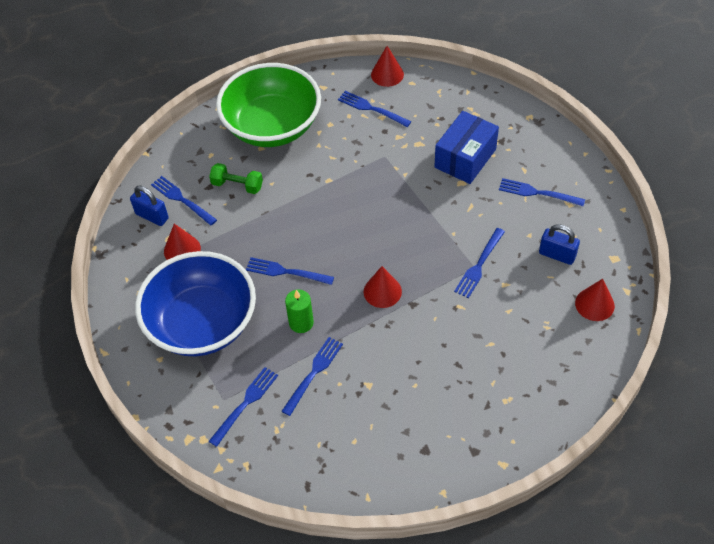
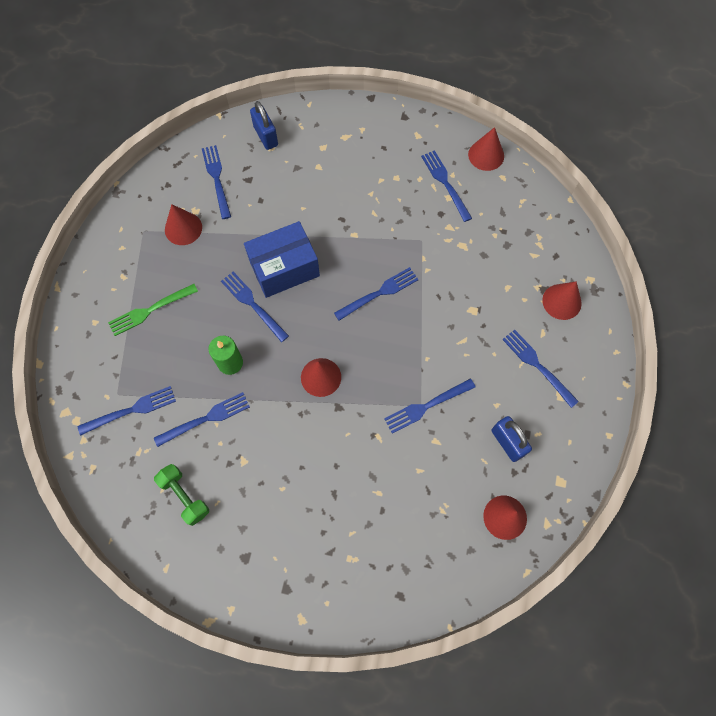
camera: 30 degrees right, 15 degrees up
blue padlock [130,185,168,226] -> blue padlock moved to [250,101,278,150]
blue bowl [135,251,256,356] -> green fork [108,284,198,336]
green dumbbell [209,163,263,194] -> green dumbbell moved to [154,464,209,526]
green bowl [216,63,321,147] -> none
blue box [434,111,499,184] -> blue box moved to [244,221,320,298]
none -> blue fork [334,267,419,321]
none -> red cone [542,281,582,320]

